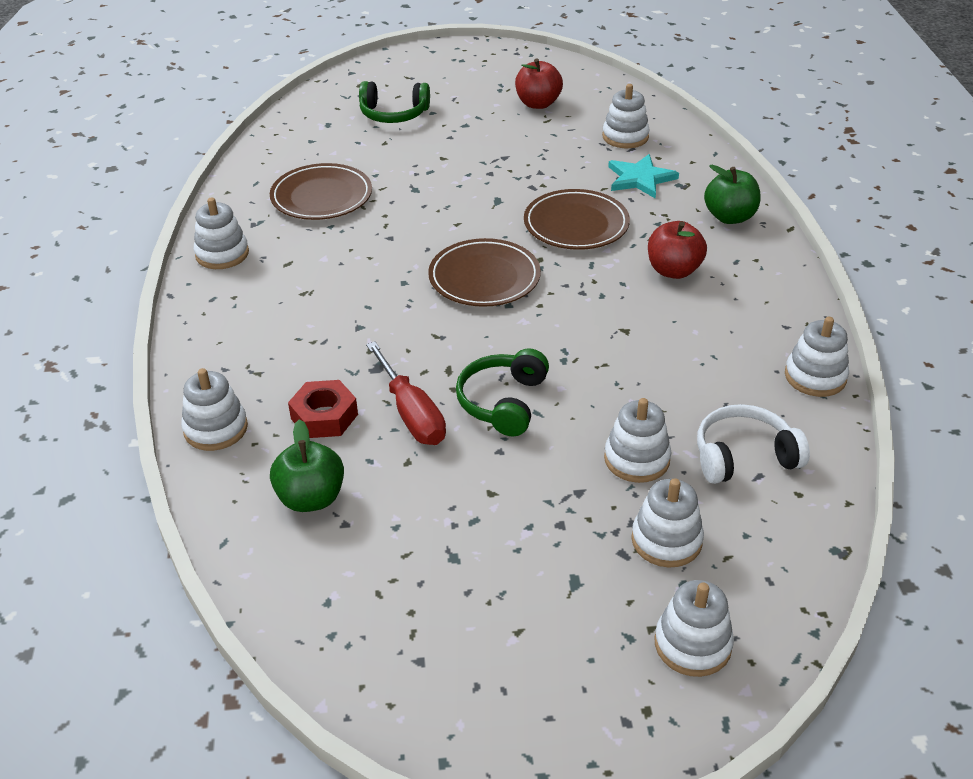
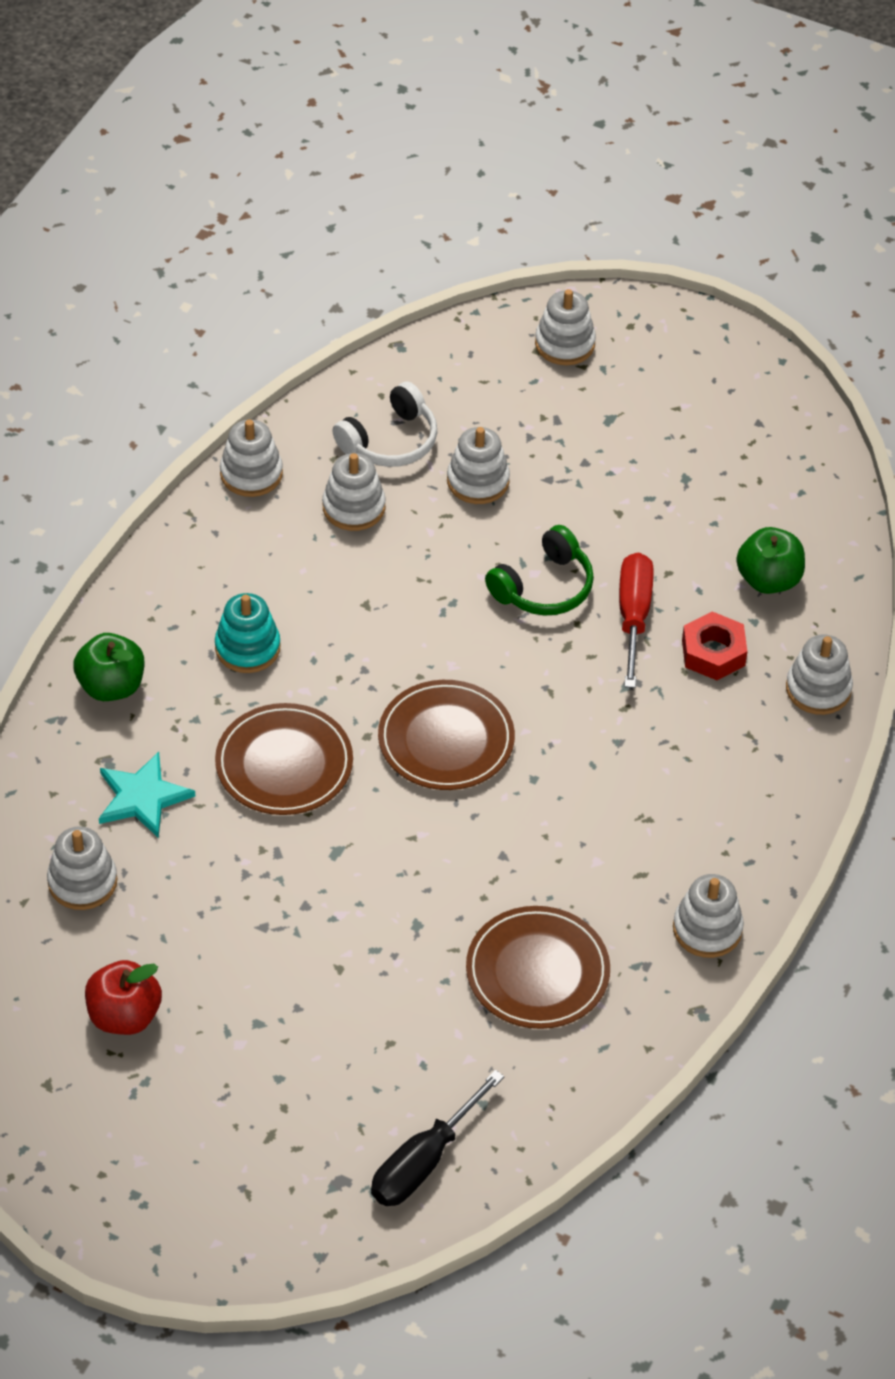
camera: 150 degrees left, 10 degrees up
green headphones [359,81,430,123] -> none
white stacking toy [631,478,704,567] -> white stacking toy moved to [322,453,386,531]
red apple [648,221,707,279] -> turquoise stacking toy [215,593,281,673]
white headphones [697,404,810,484] -> white headphones turned 60 degrees counterclockwise [333,382,437,467]
none -> black screwdriver [371,1070,504,1206]

